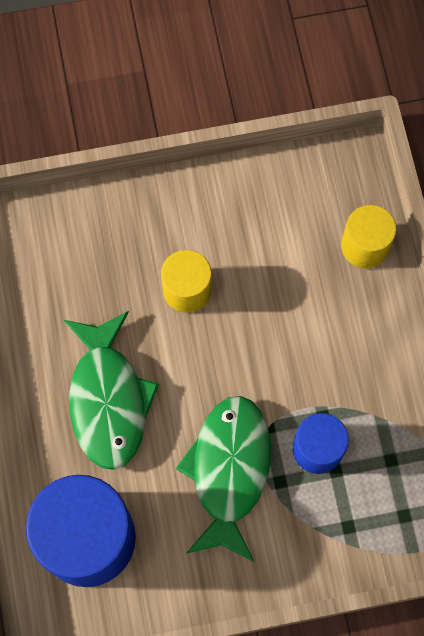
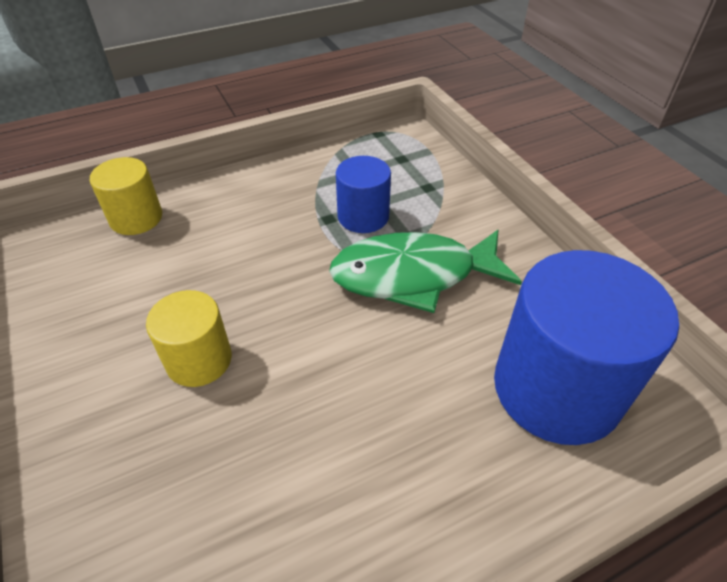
camera: 105 degrees left, 25 degrees down
green fish [64,311,159,470] -> none

